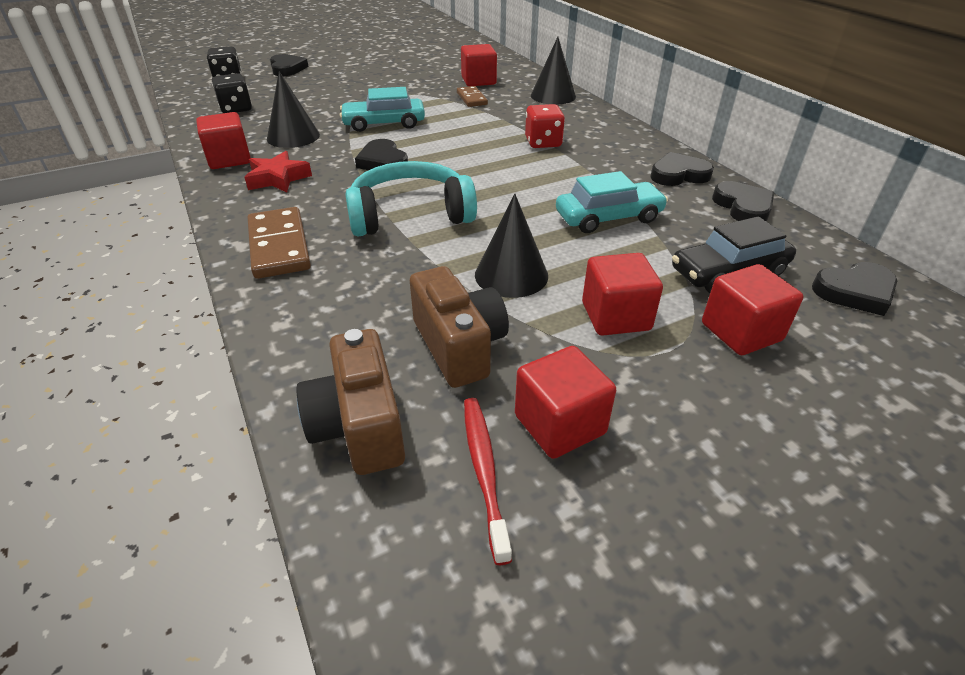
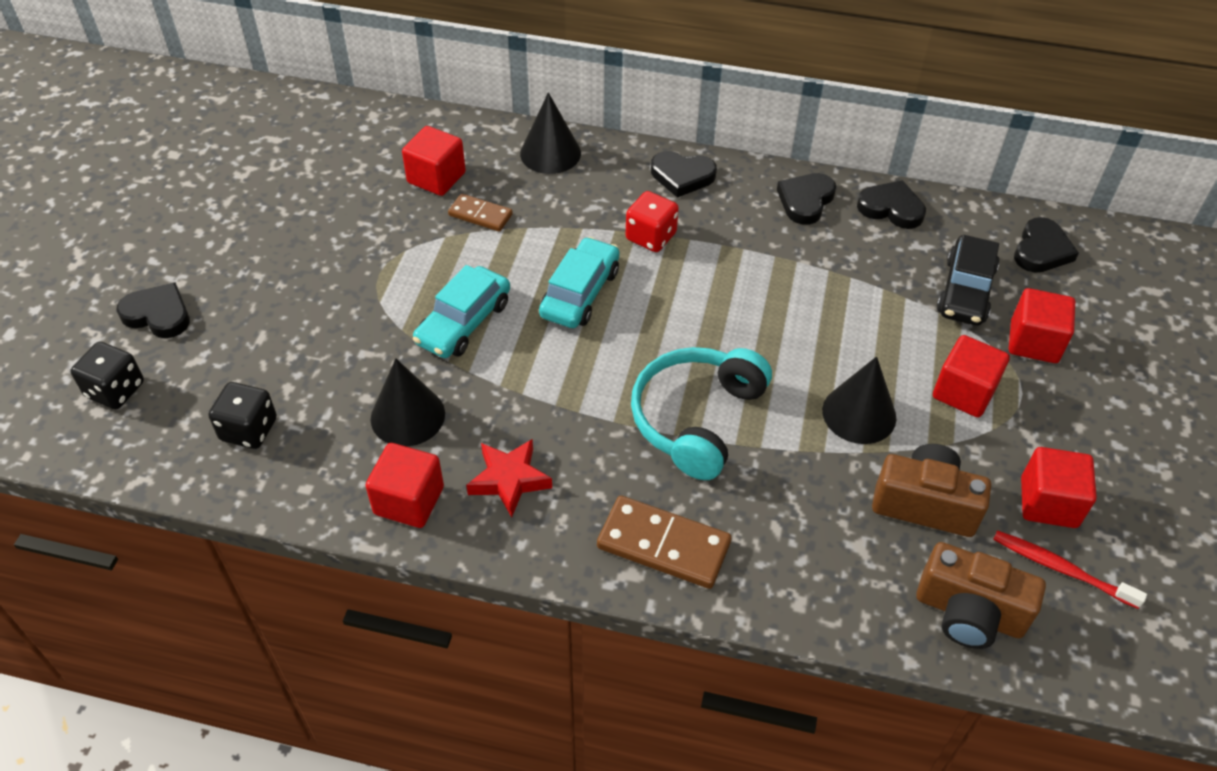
camera: 50 degrees left, 10 degrees up
black heart [355,139,408,170] -> black heart moved to [651,151,717,198]
turquoise car [556,171,668,233] -> turquoise car moved to [539,237,620,328]

